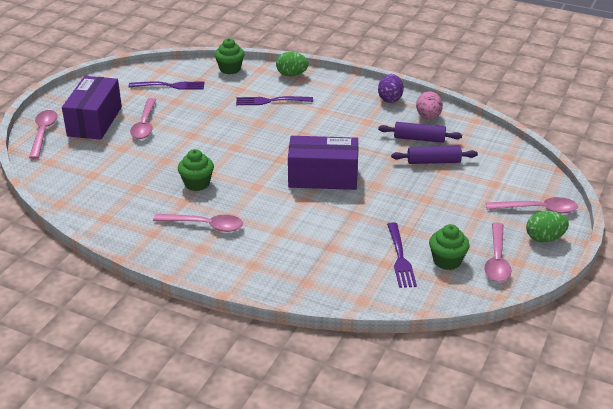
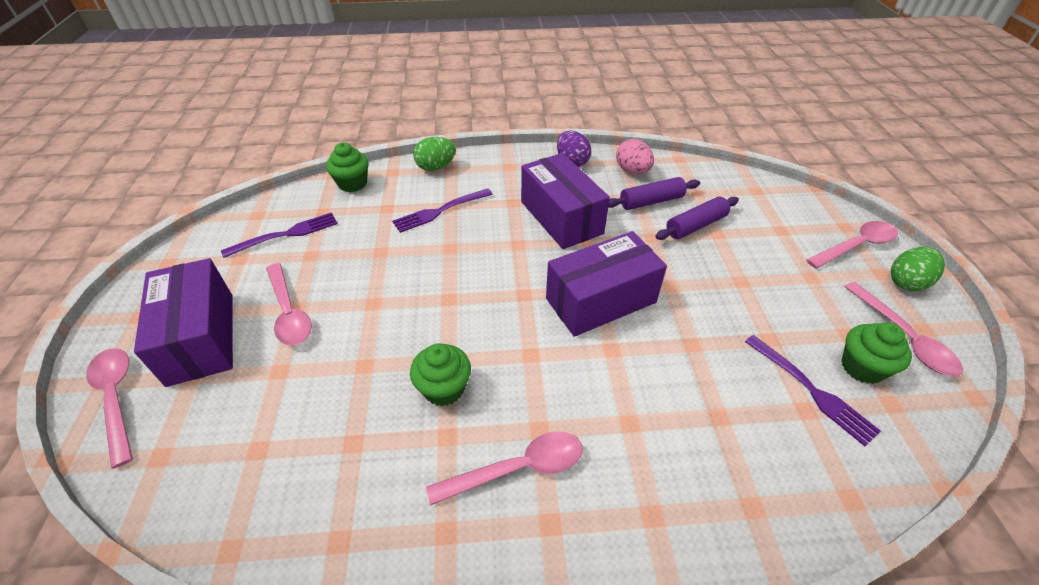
camera: 30 degrees left, 10 degrees up
none -> purple box [521,153,610,249]

